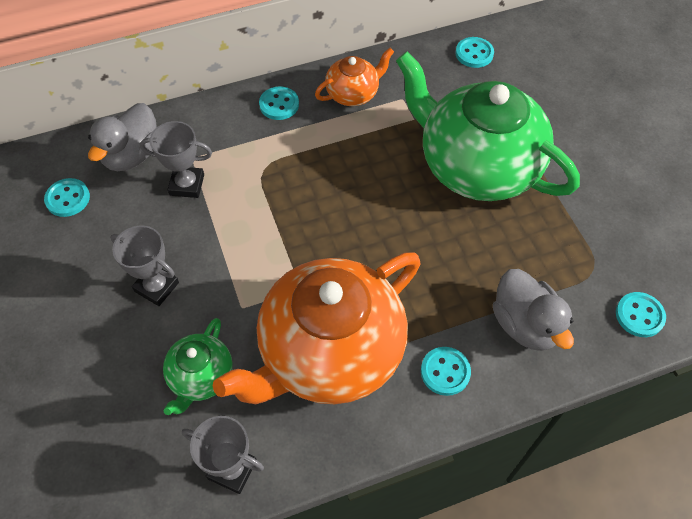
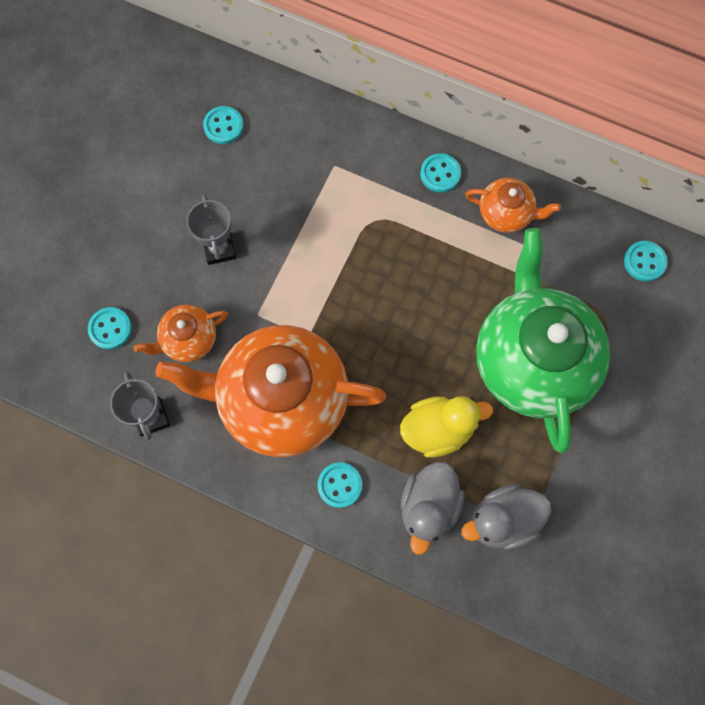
camera: 45 degrees right, 15 degrees up
grey duck [88,103,157,171] -> grey duck moved to [461,484,551,550]
grey trophy [140,121,212,198] -> none
green teapot [163,318,233,415] -> orange teapot [134,305,228,362]
turquoise button [616,292,666,337] -> turquoise button moved to [88,307,132,349]
none -> yellow duck [400,396,493,457]

